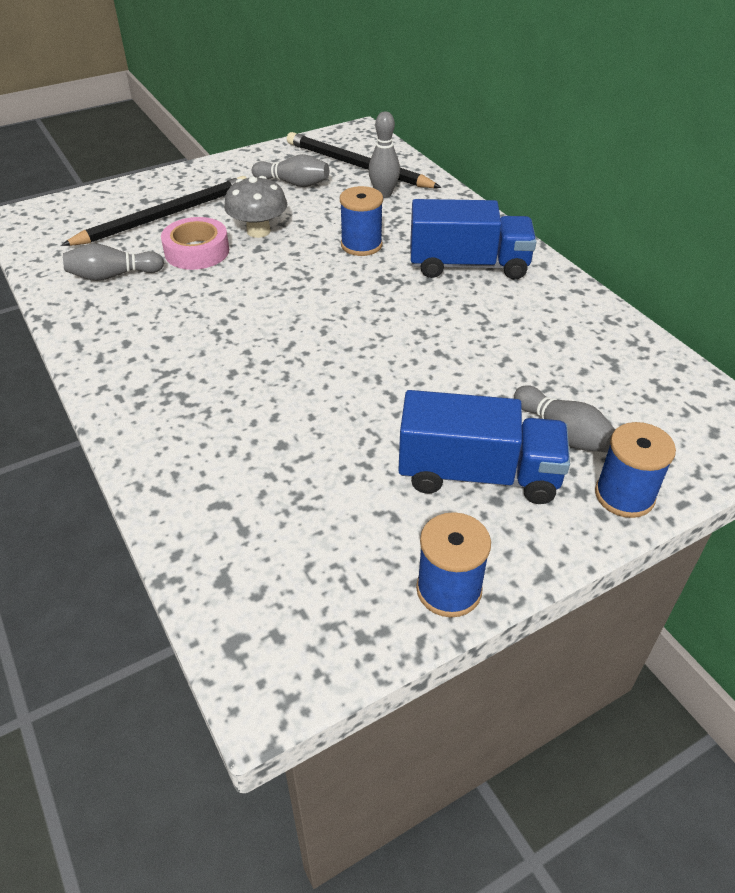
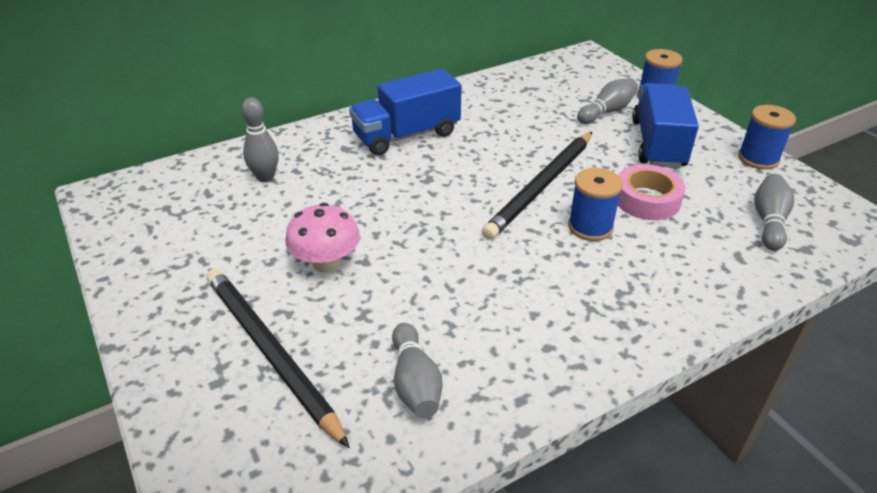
camera: 90 degrees left, 5 degrees down
pink tape [161,217,229,270] -> pink tape moved to [618,164,685,220]
grey mushroom [224,176,287,238] -> pink mushroom [285,203,360,273]
grey bowling pin [252,154,329,187] -> grey bowling pin moved to [754,174,795,251]
black pencil [287,132,441,188] -> black pencil moved to [482,132,592,240]
blue spool [340,186,383,256] -> blue spool moved to [568,168,623,241]
blue truck [410,199,537,280] -> blue truck turned 120 degrees counterclockwise [349,69,462,155]

